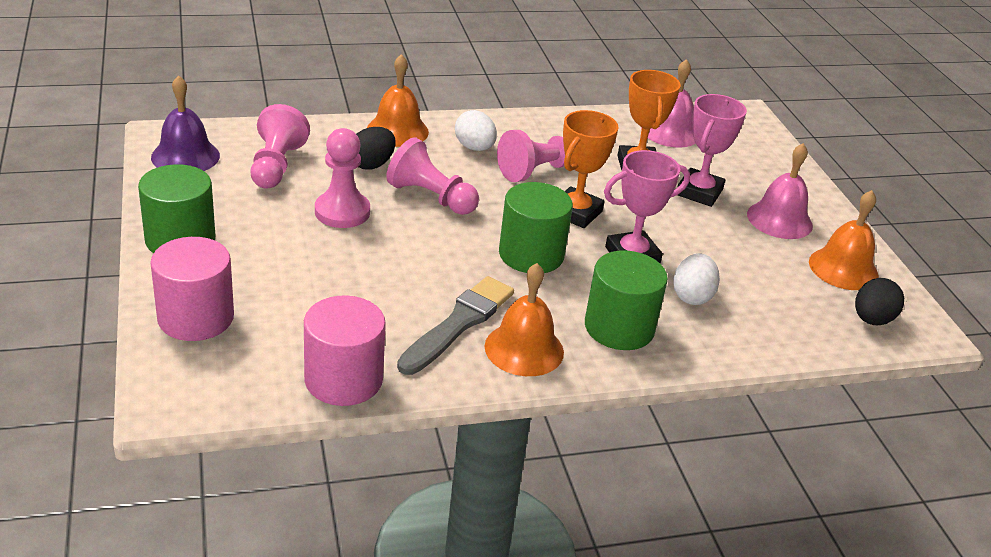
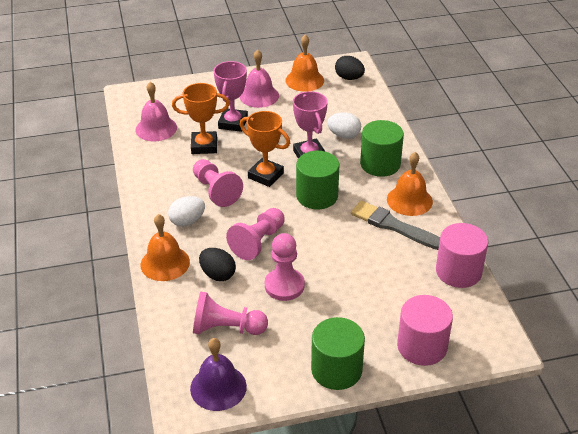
camera: 85 degrees left, 5 degrees up
pink trophy [678,94,747,207] -> pink trophy turned 75 degrees clockwise [213,61,248,132]

